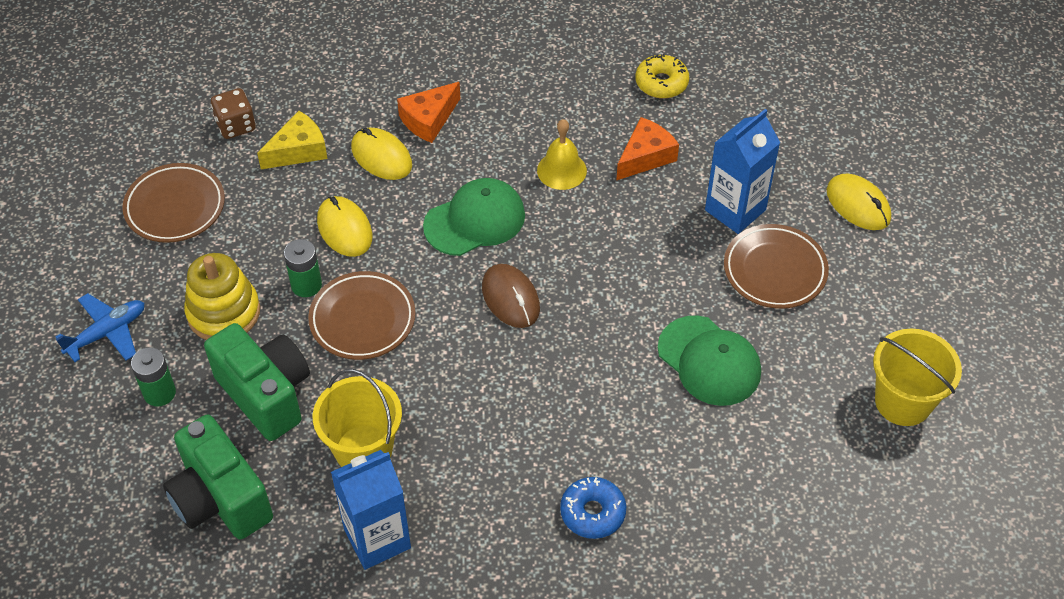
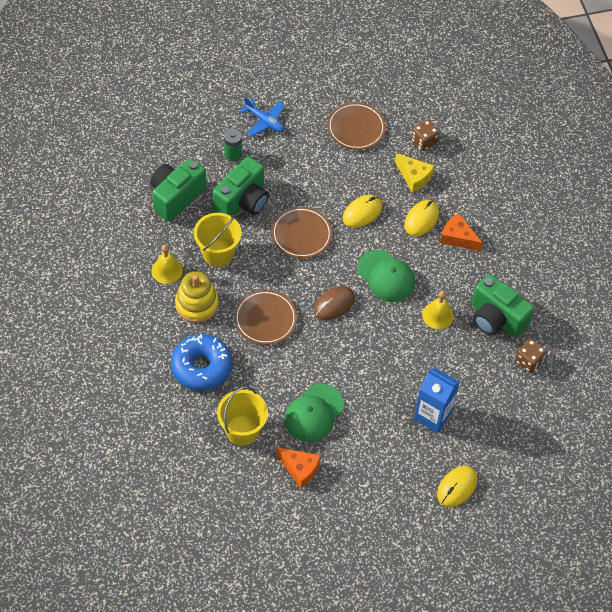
camera: 75 degrees right, 5 degrees up
yellow stacking toy [184,253,260,340] -> yellow stacking toy moved to [175,271,219,323]
green battery [284,239,322,297] -> none
blue carton [331,450,411,570] -> yellow bell [152,244,183,284]
blue donut [560,477,626,539] -> blue donut [171,334,232,391], size x1.68
orange cheese [616,117,679,181] -> orange cheese moved to [276,447,321,488]
yellow donut [635,53,689,98] -> brown dice [515,339,547,373]
brown plate [724,224,829,309] -> brown plate moved to [234,290,297,345]
yellow bucket [873,329,962,426] -> yellow bucket moved to [217,386,268,446]
none -> green camera [472,274,534,338]

